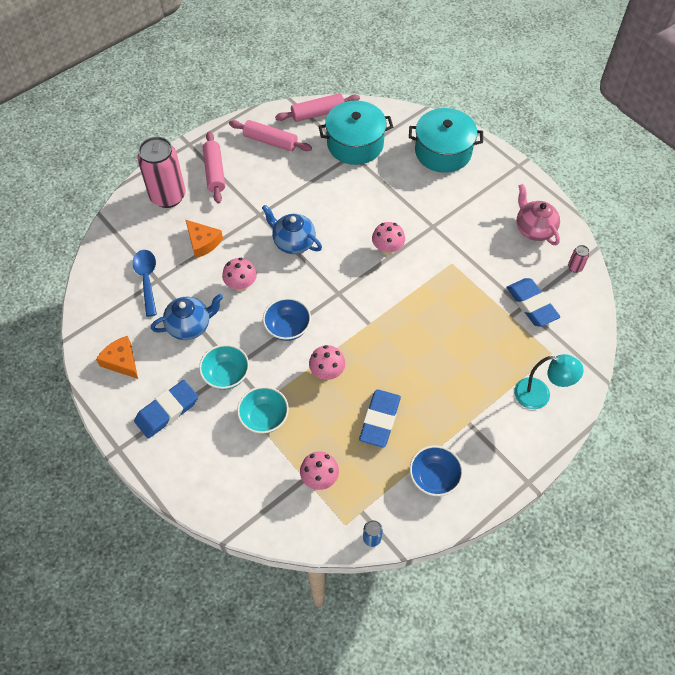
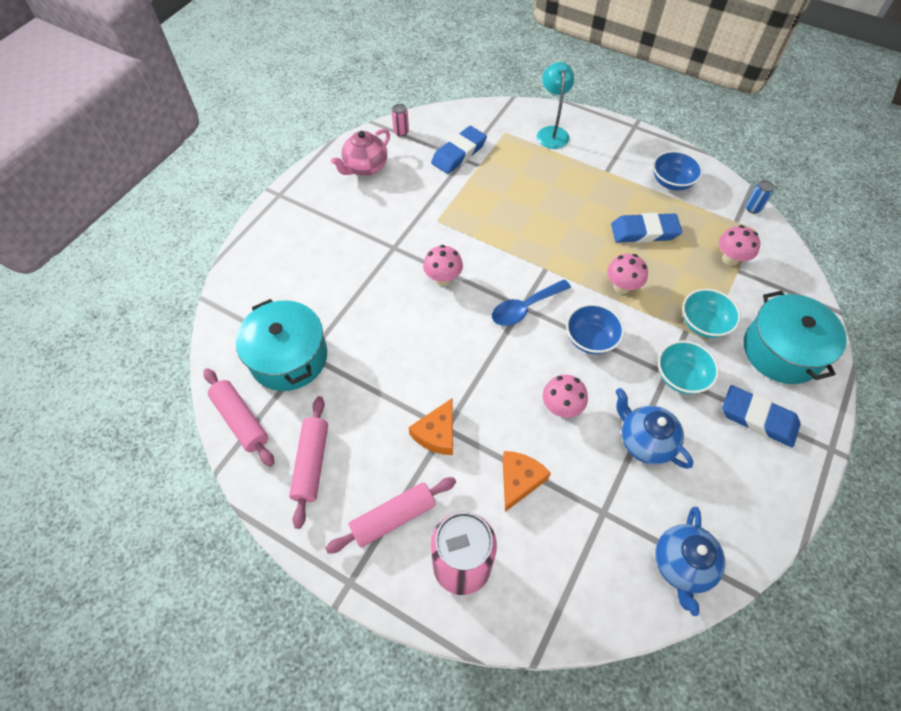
camera: 110 degrees left, 0 degrees up
orange cheese [96,336,138,379] -> orange cheese moved to [408,398,453,455]
blue spoon [132,250,157,317] -> blue spoon moved to [492,279,571,326]
blue teapot [262,205,322,254] -> blue teapot moved to [655,507,725,616]
turquoise pot [409,108,483,173] -> turquoise pot moved to [744,290,847,384]

